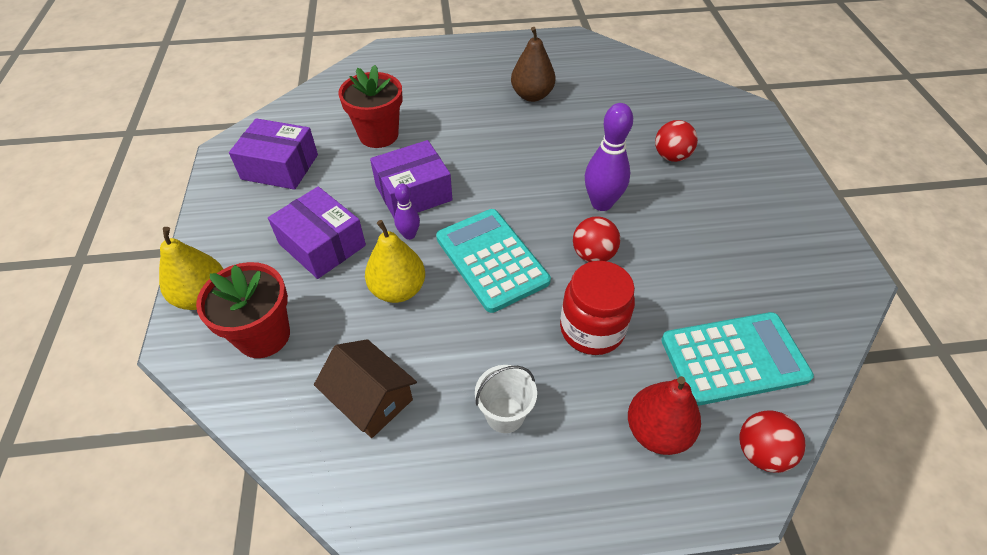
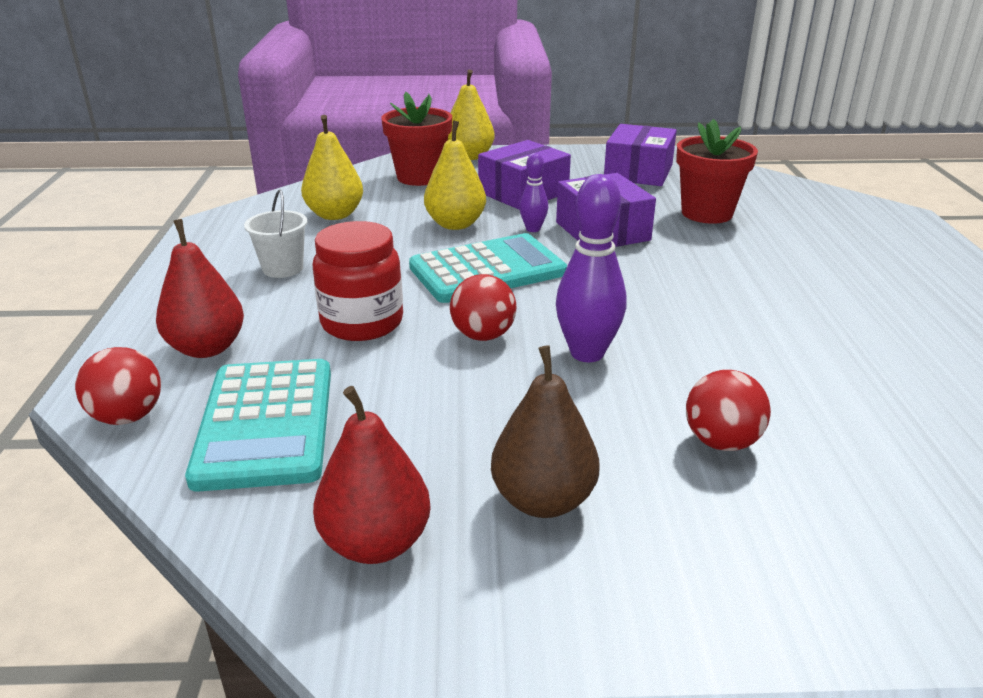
camera: 95 degrees right, 20 degrees down
brown house [314,339,417,438] -> yellow pear [301,115,363,220]
brown pear [511,27,556,102] -> brown pear moved to [491,345,600,518]
none -> red pear [313,386,431,564]

